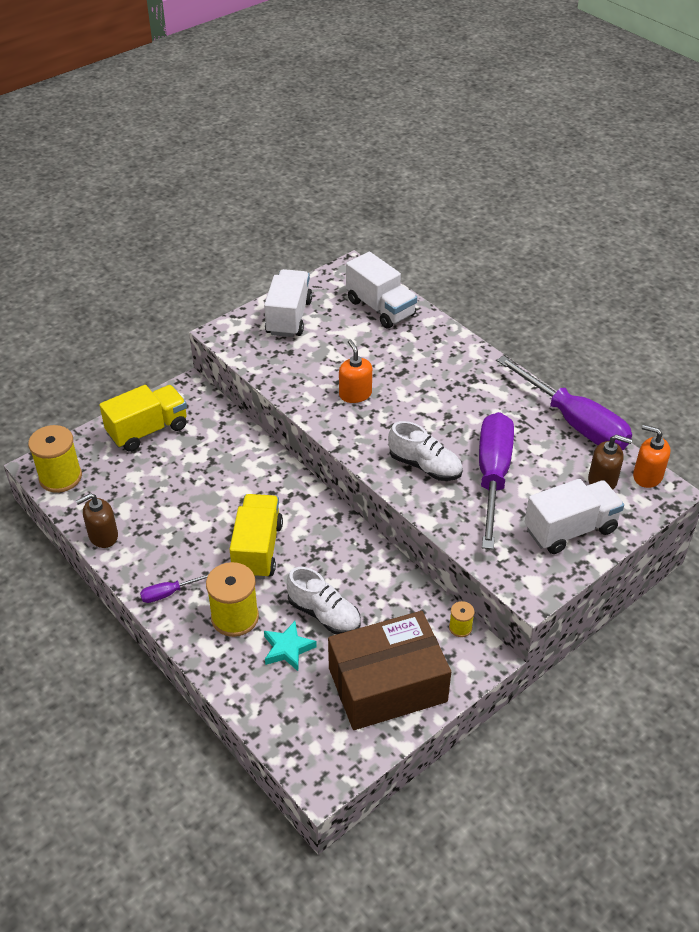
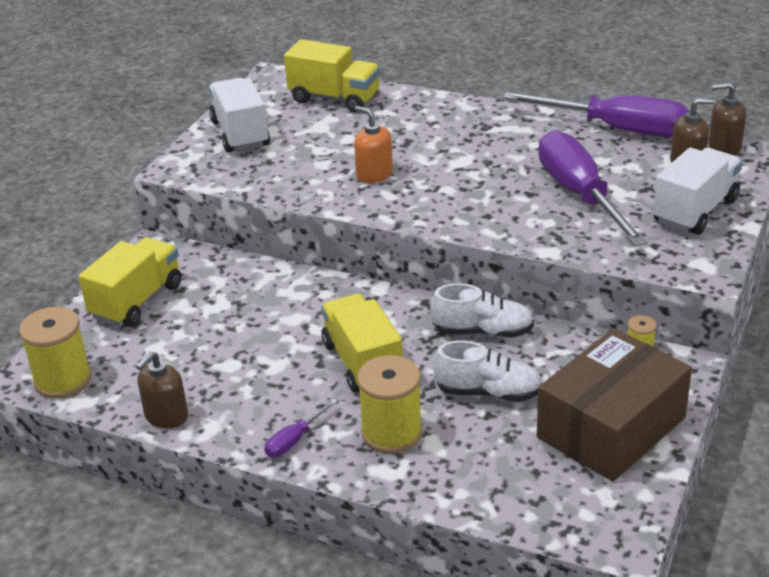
camera: 25 degrees left, 10 degrees down
turquoise star [264,621,317,671] -> none
white truck [346,252,417,329] -> yellow truck [284,39,380,112]
white shoe [388,421,463,481] -> white shoe moved to [430,283,534,338]
orange soap dispenser [633,425,671,488] -> brown soap dispenser [708,82,746,156]

